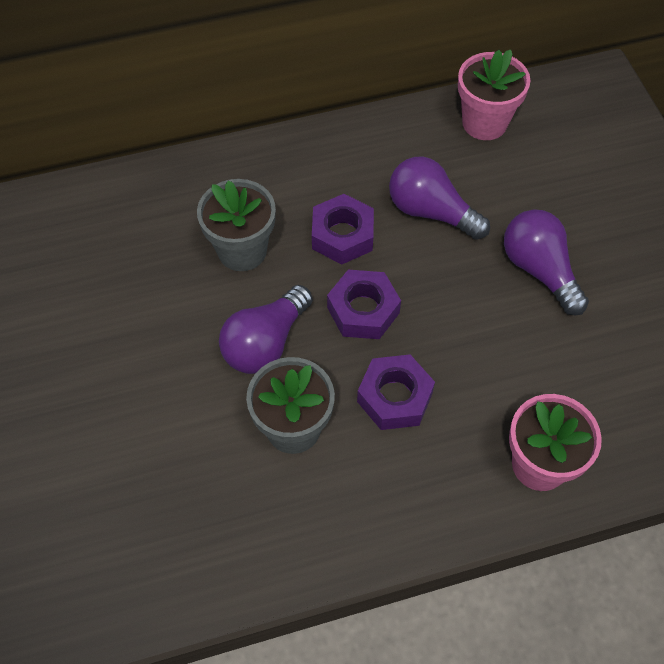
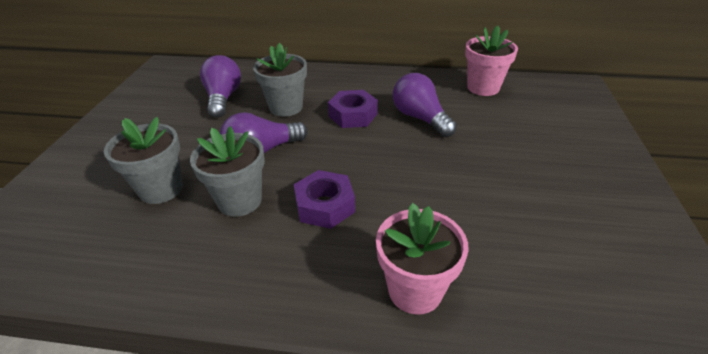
camera: 25 degrees right, 20 degrees down
purple nut [327,270,401,339] -> none
purple light bulb [504,209,589,316] -> purple light bulb moved to [200,55,241,118]
none -> grey flower pot [104,117,183,204]

